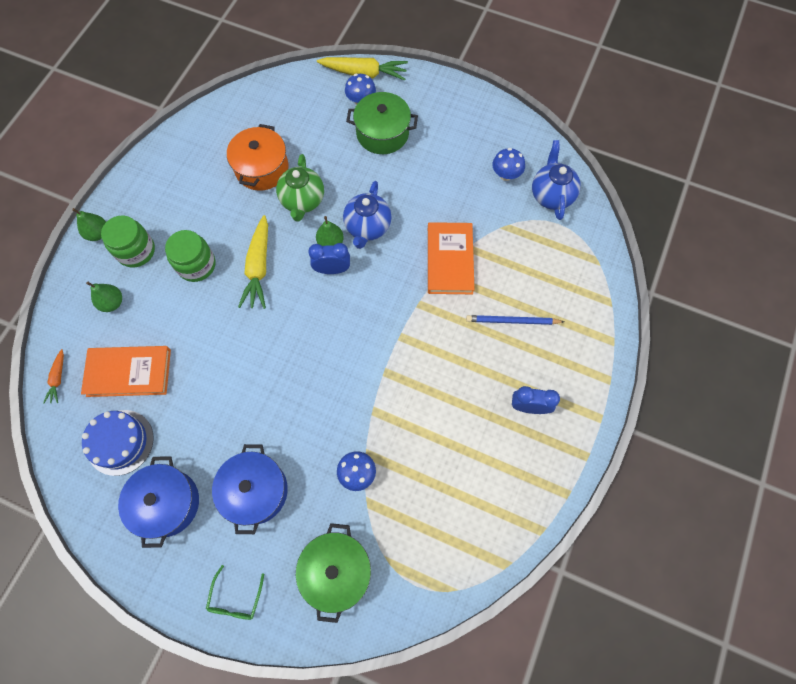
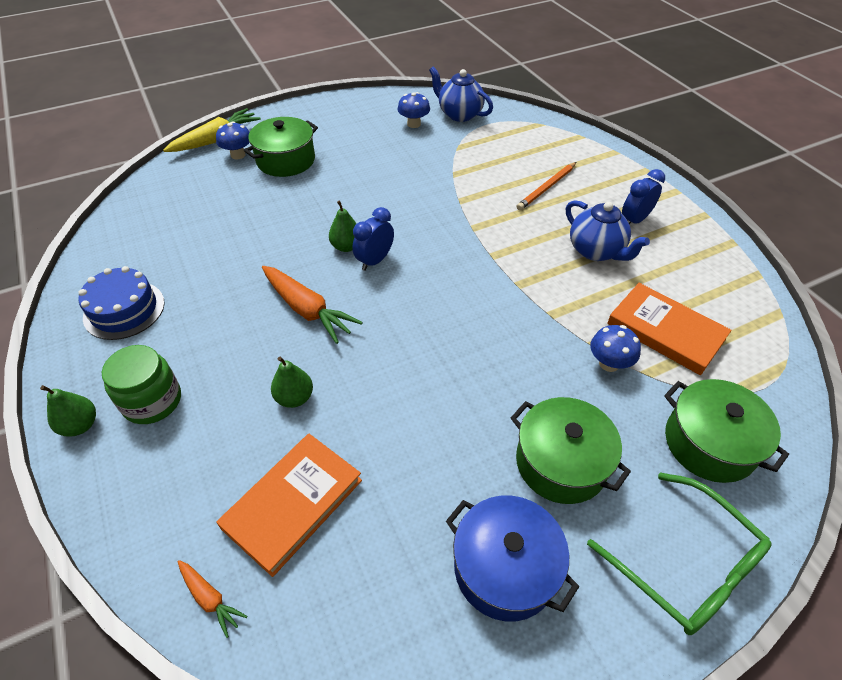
camera: 50 degrees left, 20 degrees down
blue cake [82,410,154,476] -> blue cake moved to [79,266,164,340]
green pear [86,282,122,312] -> green pear moved to [271,357,313,408]
green jar [165,230,215,282] -> none
green glasses [206,565,264,620] -> green glasses [587,472,772,635], size x1.87
blue pot [212,444,288,534] -> green pot [511,397,631,504]
orange pot [227,124,289,191] -> none
yellow carrot [238,215,268,309] -> orange carrot [262,266,363,344]
green teapot [276,154,324,222] -> none
blue teapot [343,181,391,249] -> blue teapot moved to [566,200,650,261]
orange book [428,222,474,294] -> orange book moved to [607,283,731,375]
blue pencil [466,315,564,325] -> orange pencil [516,162,577,210]

